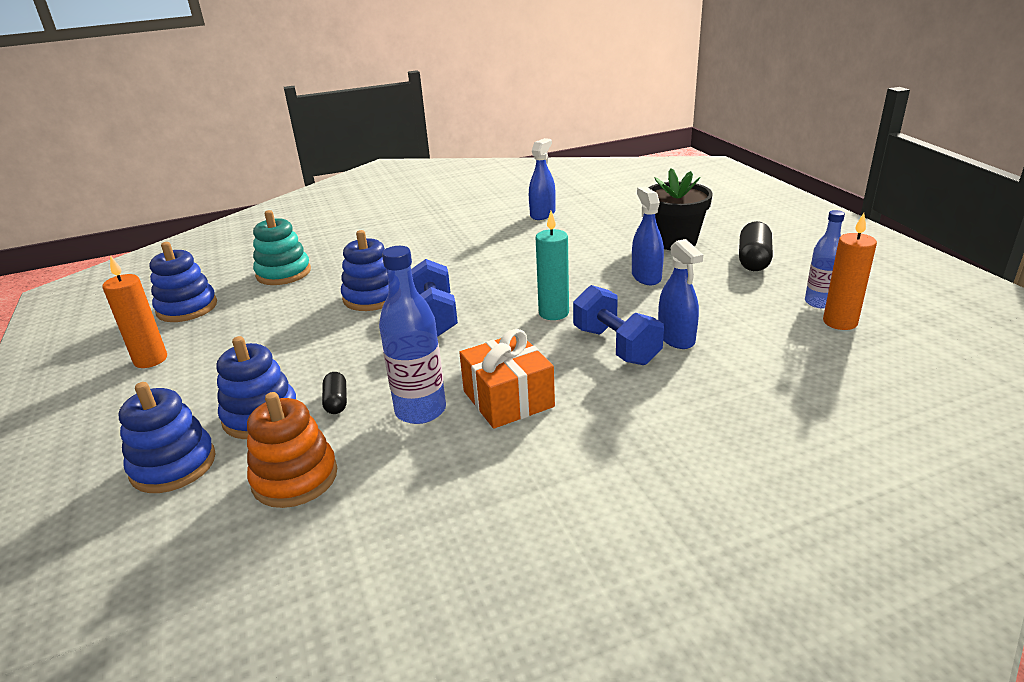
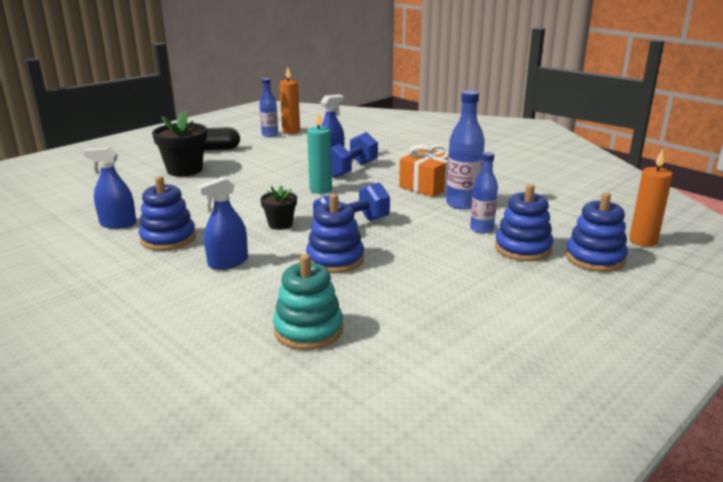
camera: 115 degrees left, 5 degrees down
orange candle [102,255,167,368] -> orange candle moved to [629,149,673,247]
blue stacking toy [149,242,217,322] -> blue stacking toy moved to [139,176,196,251]
orange stacking toy [247,392,337,508] -> none
black capsule [322,372,347,414] -> blue bottle [470,152,498,234]
blue spray bottle [632,186,664,285] -> blue spray bottle moved to [197,177,248,270]
none -> black flower pot [260,185,297,230]

